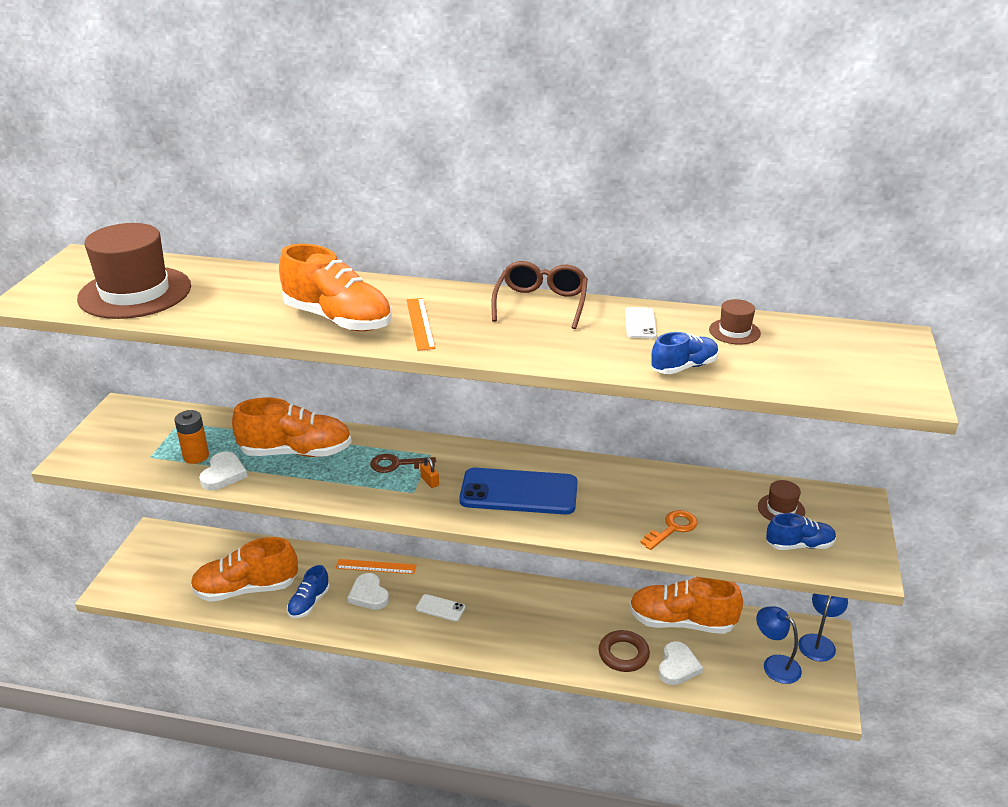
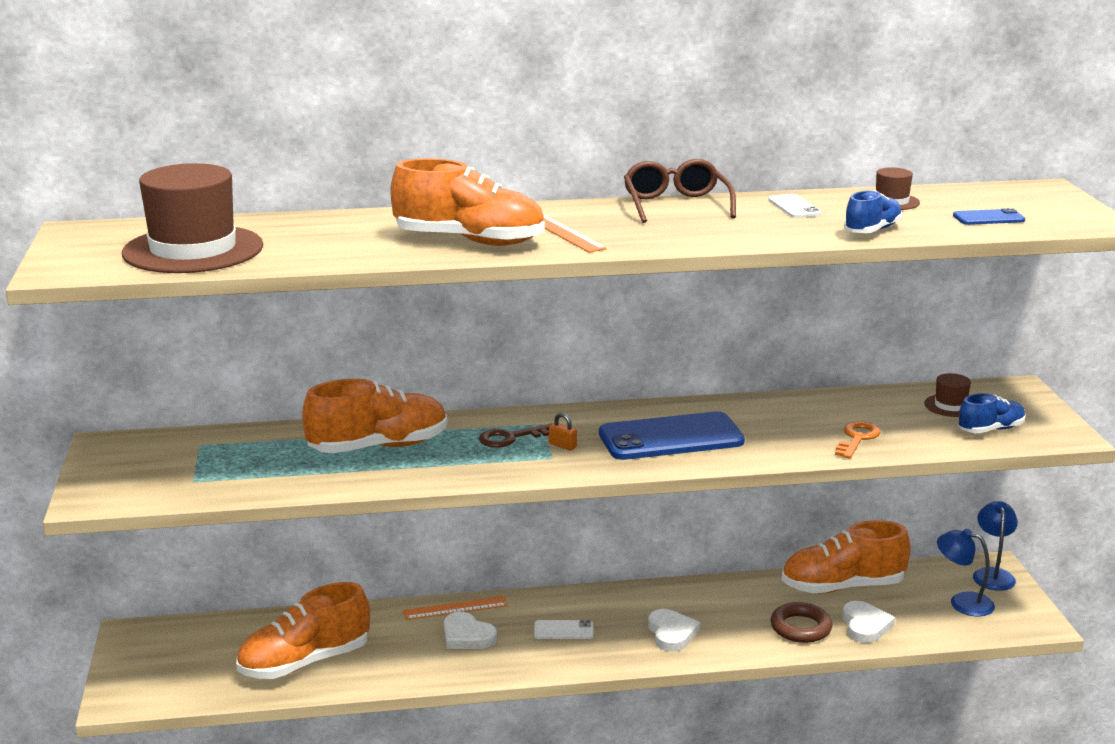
camera: 20 degrees left, 10 degrees down
orange battery [175,410,209,464] -> none
white heart [199,452,248,490] -> white heart moved to [648,609,700,651]
blue shoe [287,565,330,618] -> none
none -> blue phone [953,208,1025,225]

